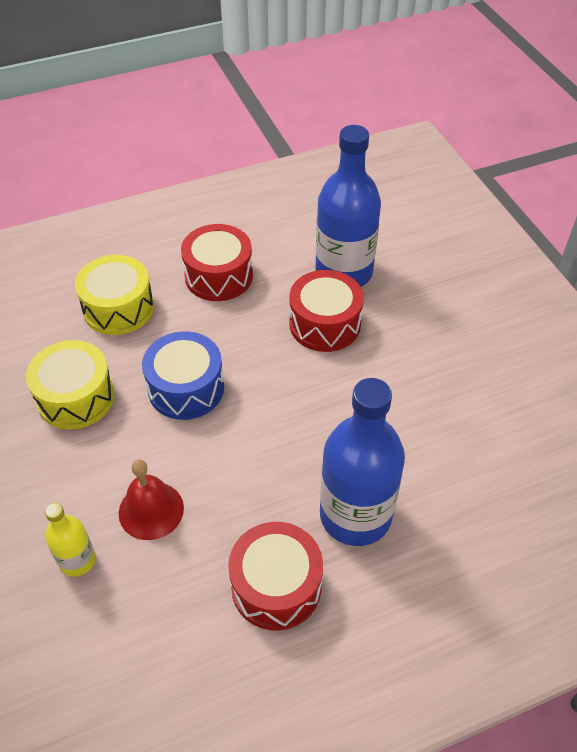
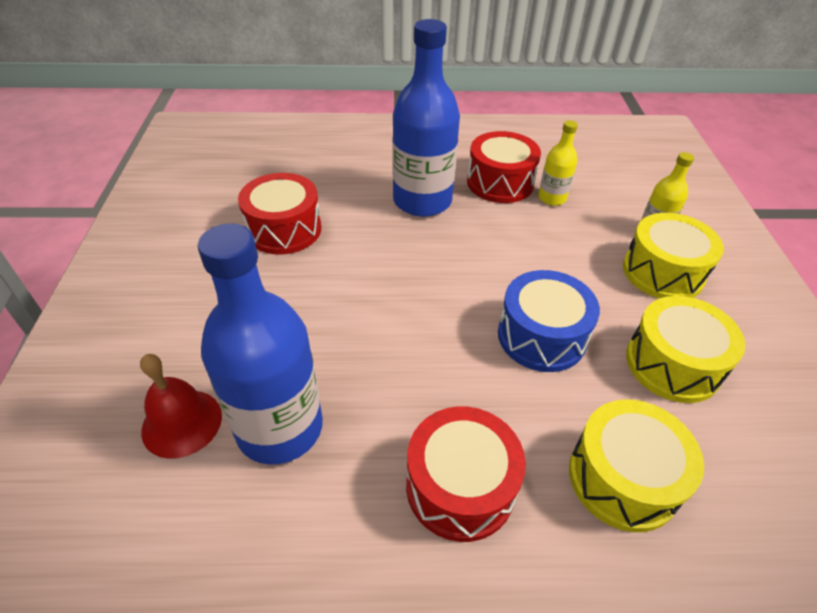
camera: 160 degrees left, 5 degrees down
red bell [119,460,184,540] -> red bell moved to [140,354,222,459]
red drum [289,270,364,352] -> red drum moved to [238,173,321,255]
none -> yellow bottle [538,120,578,206]
none -> yellow drum [623,213,724,299]

